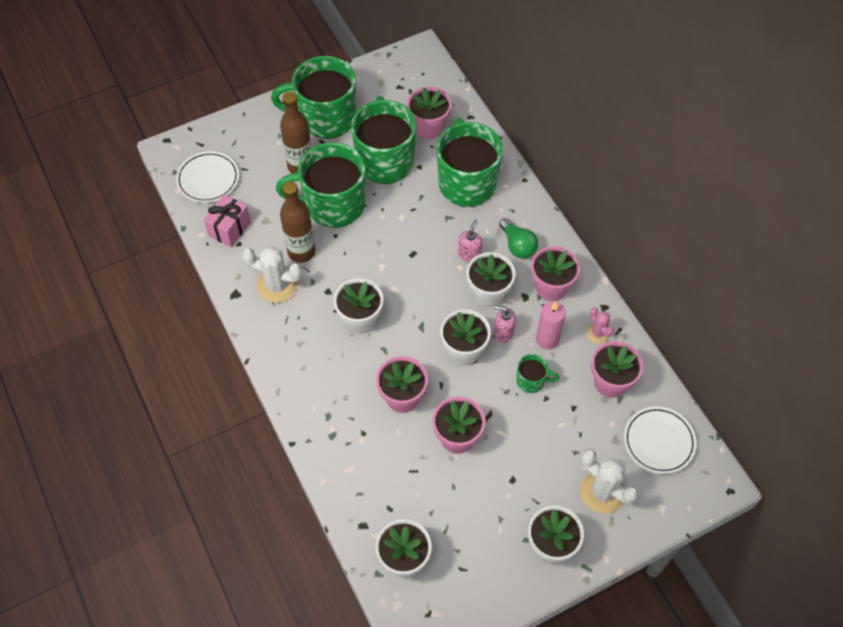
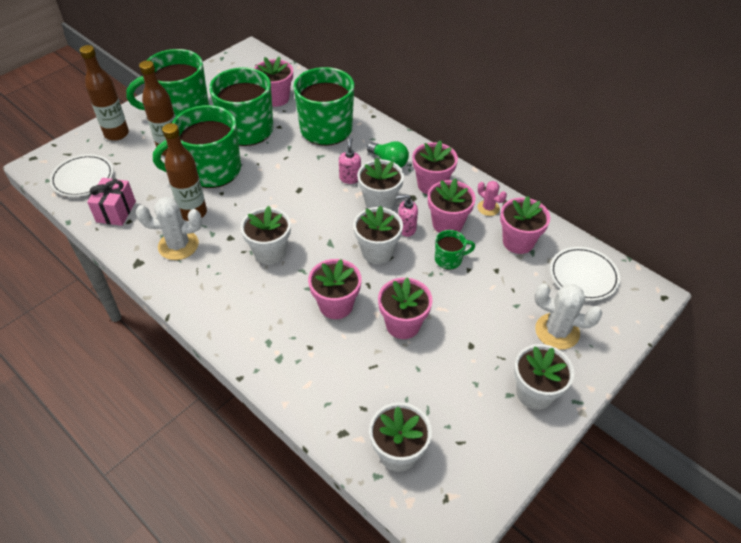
camera: 20 degrees left, 10 degrees down
pink candle [536,301,566,350] -> pink flower pot [428,178,476,233]
none -> brown bottle [80,45,129,141]

